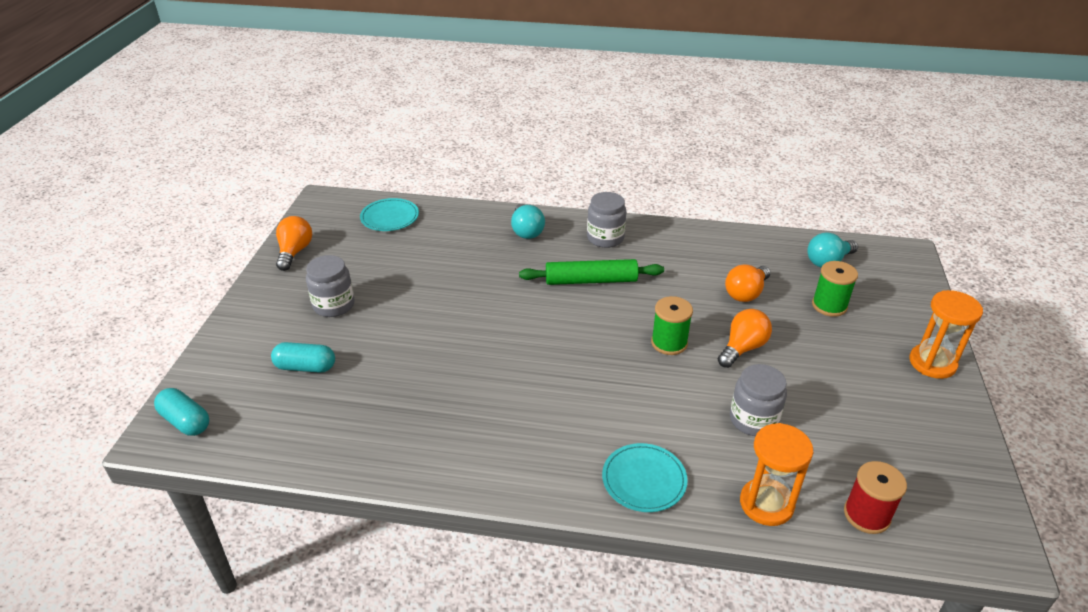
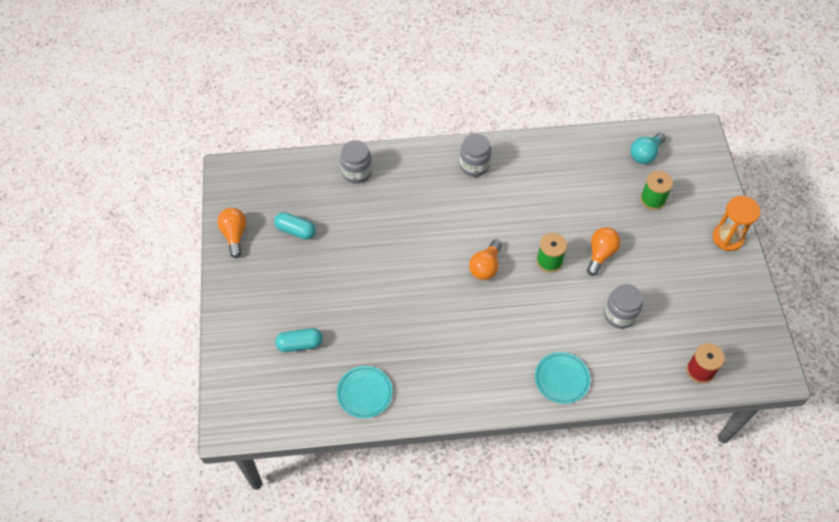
camera: 15 degrees left, 20 degrees up
turquoise capsule [154,388,209,436] -> turquoise capsule moved to [274,212,316,240]
grey jar [306,255,355,317] -> grey jar moved to [340,140,372,184]
turquoise plate [360,198,419,231] -> turquoise plate moved to [337,366,393,418]
turquoise light bulb [511,204,545,239] -> none
green rolling pin [519,259,664,285] -> none
orange light bulb [725,265,771,302] -> orange light bulb moved to [469,240,502,280]
orange hourglass [740,423,813,526] -> none

